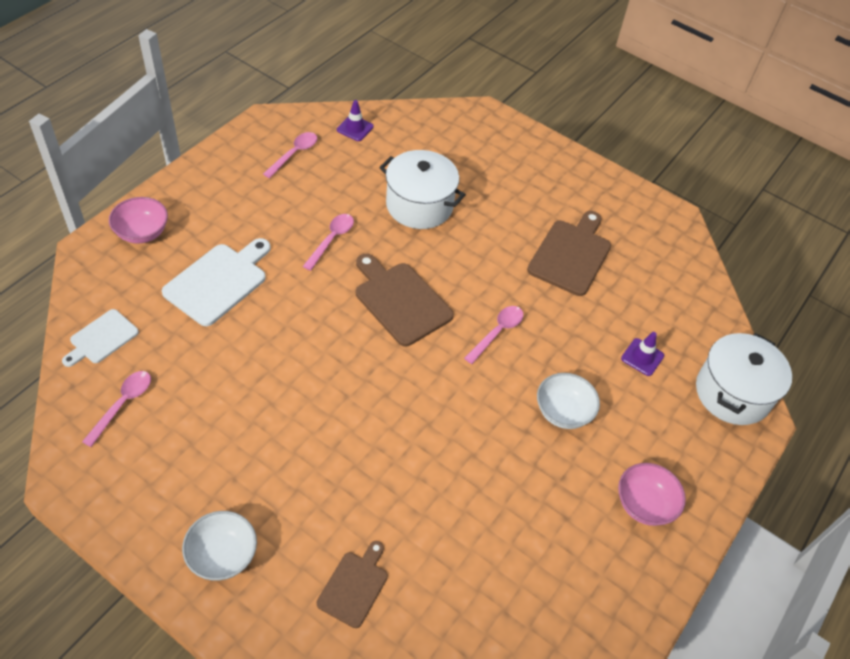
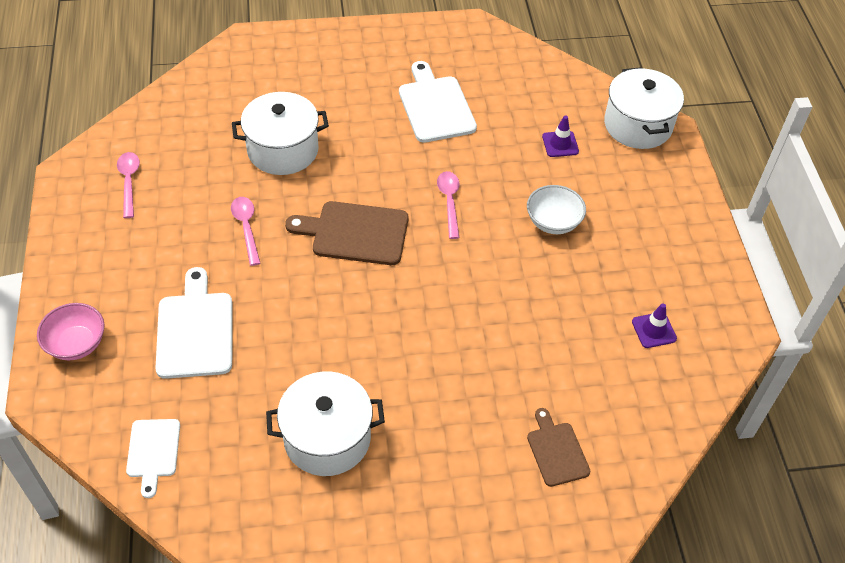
camera: 40 degrees left, 0 degrees up
pink spoon [82,371,151,447] -> none
white bowl [182,511,257,581] -> none
purple traffic cone [337,100,374,141] -> purple traffic cone moved to [632,303,677,348]
brown cutting board [527,211,611,296] -> white cutting board [399,61,477,143]
pink bowl [618,463,686,526] -> none
none -> white pot [266,371,385,476]

